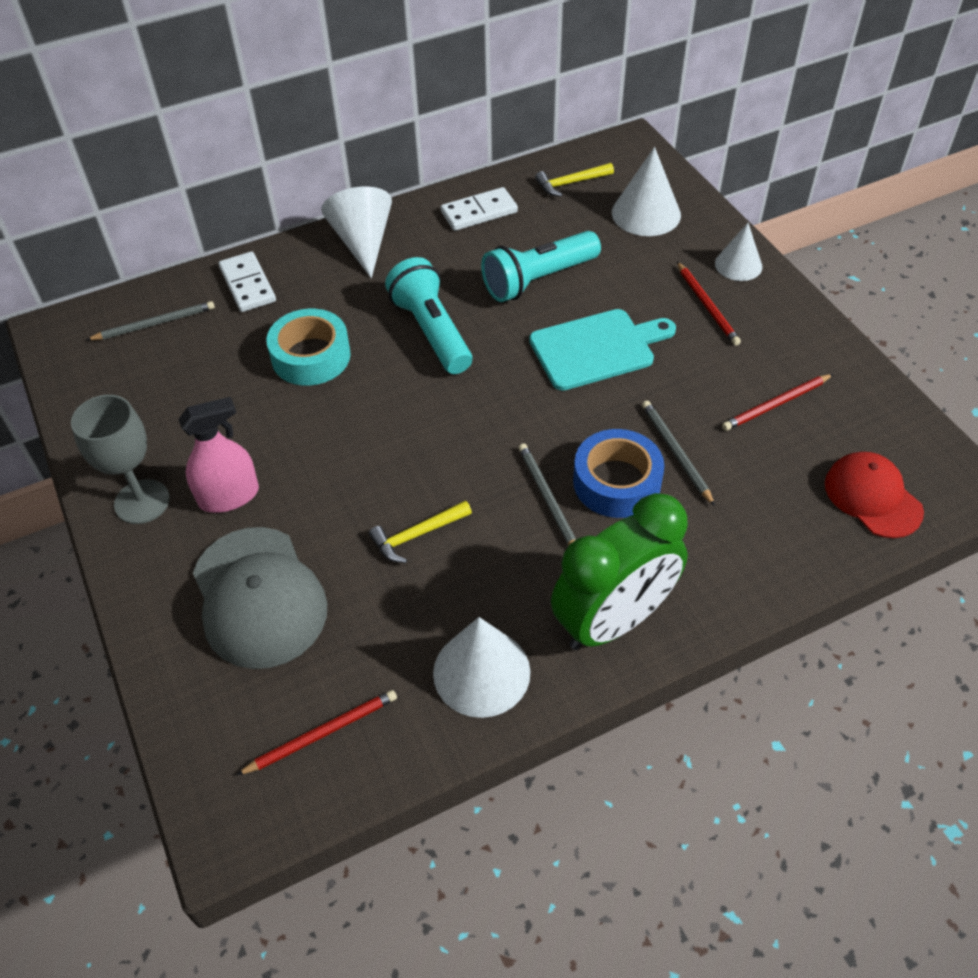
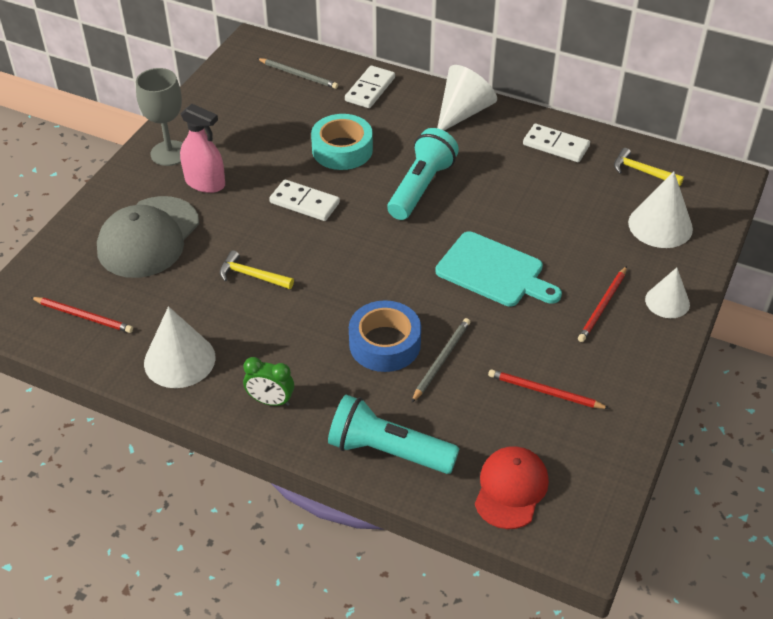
camera: 50 degrees right, 5 degrees down
turquoise flashlight [481,231,601,302] -> turquoise flashlight moved to [328,395,460,474]
grey pencil [518,443,576,545] -> none
green clock [551,493,688,650] -> green clock [243,357,294,406], size x0.46
none -> white domino [269,180,340,221]

